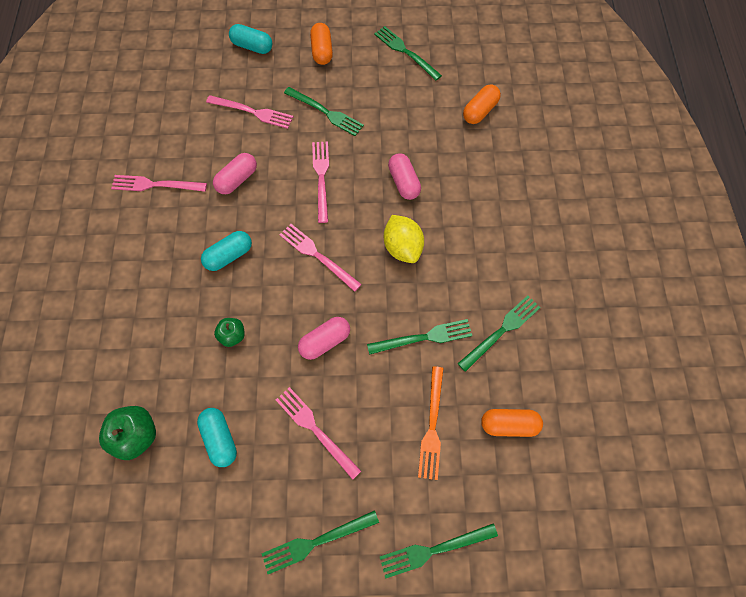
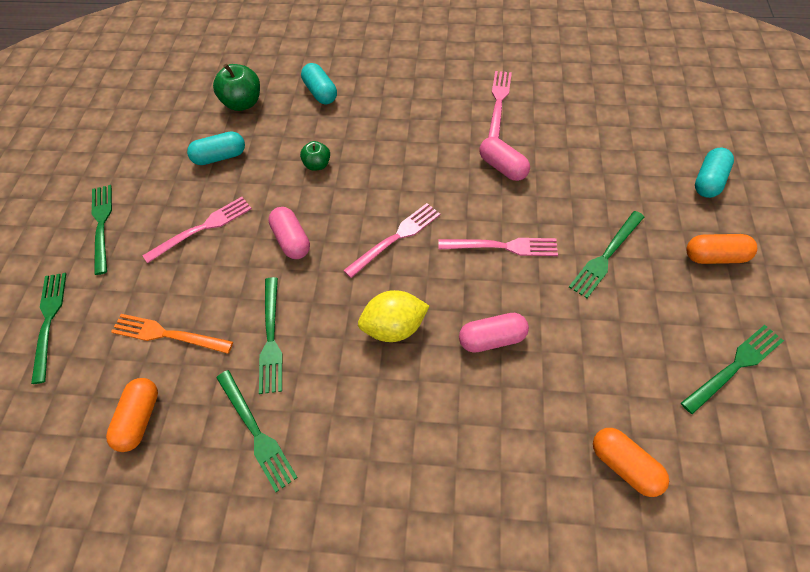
camera: 100 degrees right, 10 degrees down
turquoise capsule [201,231,252,271] -> turquoise capsule moved to [301,63,337,104]
pink fork [206,95,293,129] -> none

